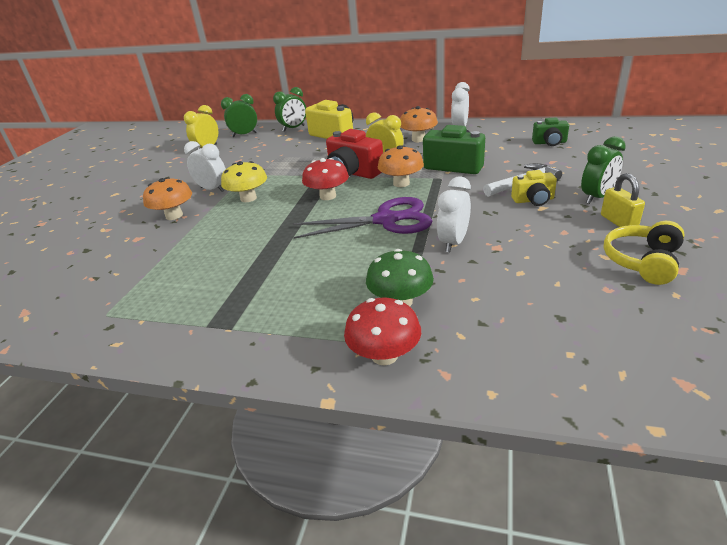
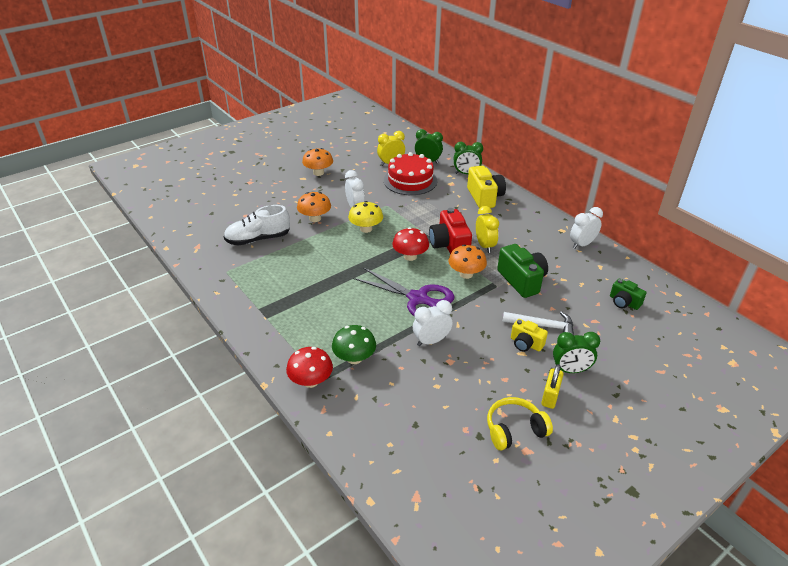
camera: 35 degrees right, 5 degrees up
orange mushroom [400,106,438,142] -> orange mushroom moved to [302,148,333,176]
none -> white shoe [224,205,290,245]
none -> red cake [384,152,437,195]

